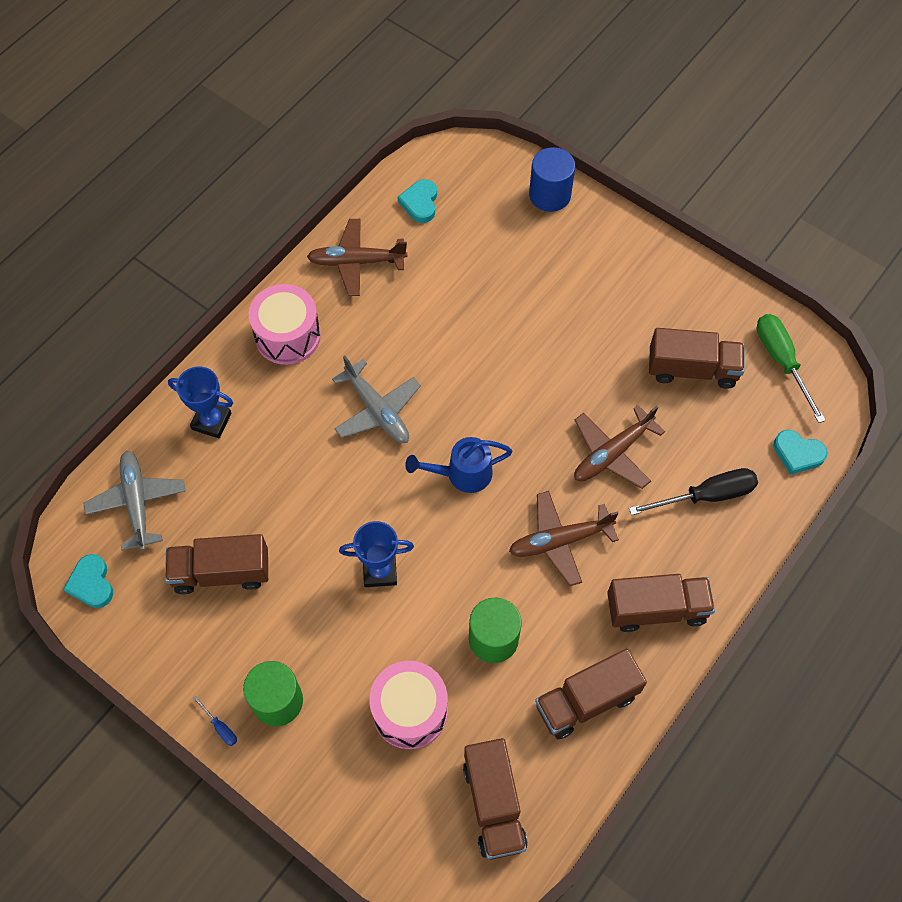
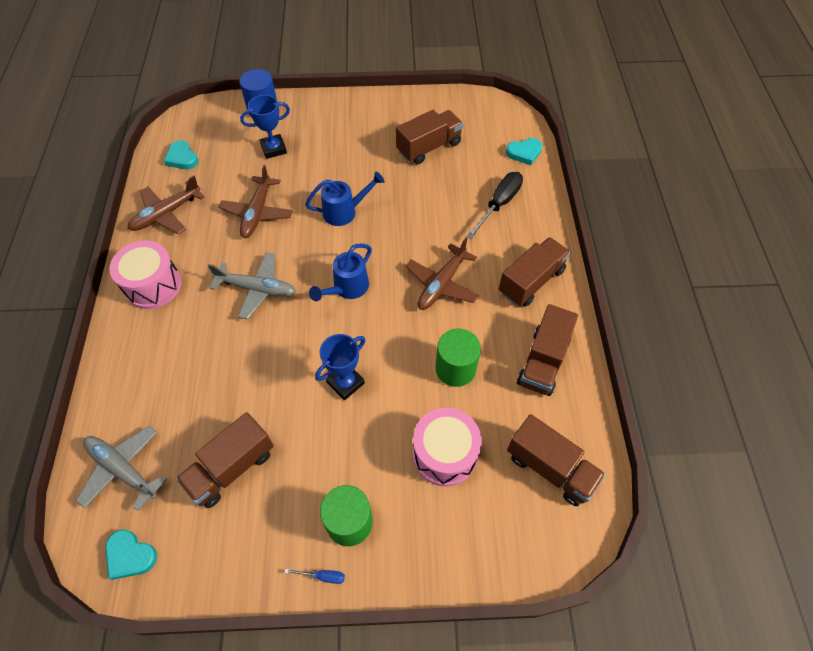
camera: 40 degrees left, 5 degrees down
blue trophy [168,367,233,438] -> blue trophy moved to [240,95,290,159]
brown plane [574,405,665,489] -> brown plane moved to [219,165,293,238]
green screwdriver [757,314,826,423] -> none
none -> blue watering can [305,172,385,226]

